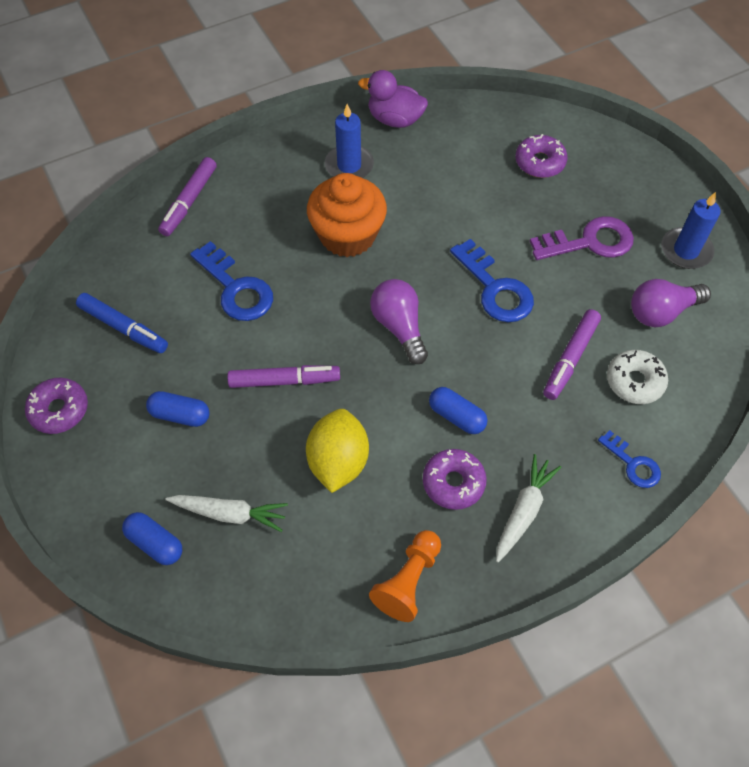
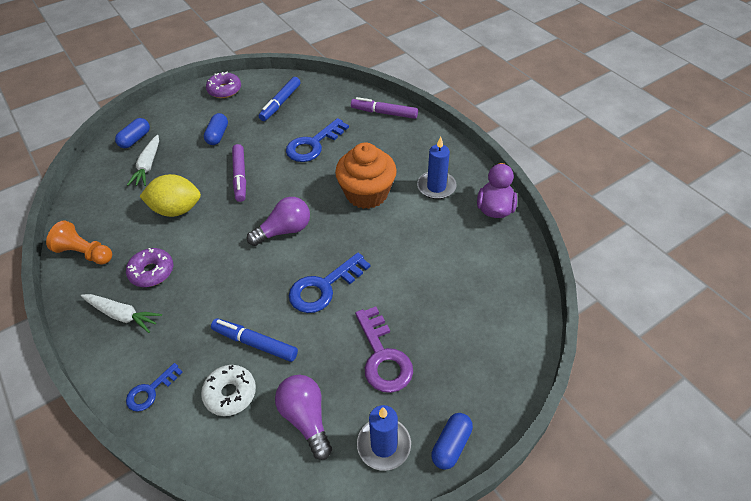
camera: 85 degrees right, 10 degrees down
blue capsule [429,387,488,434] -> blue capsule moved to [431,413,473,470]
purple donut [515,134,568,178] -> none
purple marker [543,309,601,400] -> blue marker [211,318,298,362]

